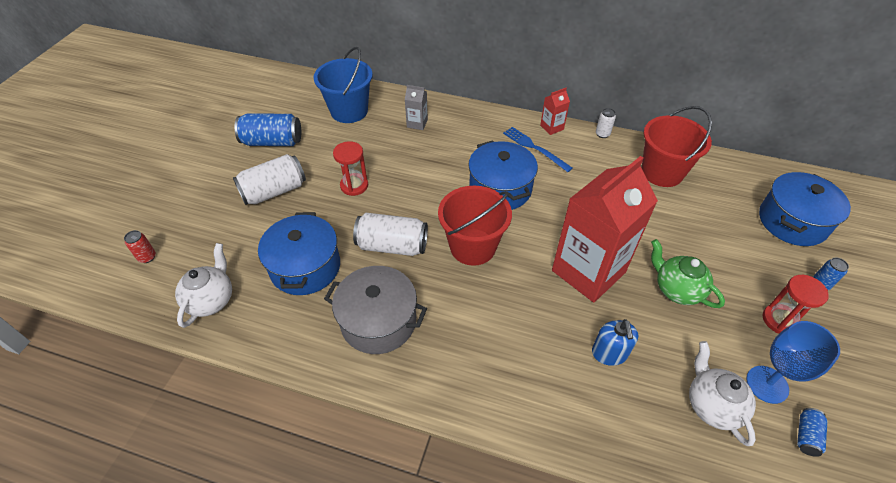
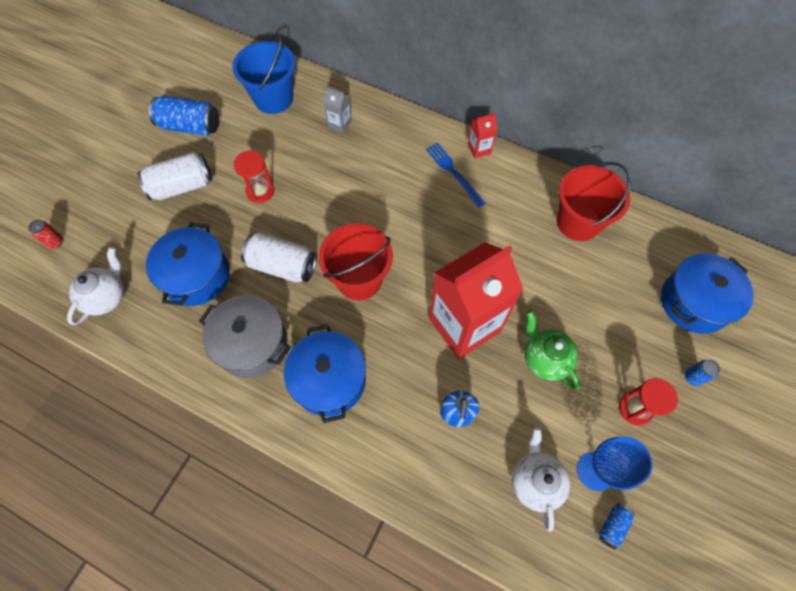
camera: 10 degrees right, 15 degrees up
blue pot [468,140,538,210] -> blue pot moved to [284,324,366,423]
white can [596,108,616,138] -> none

